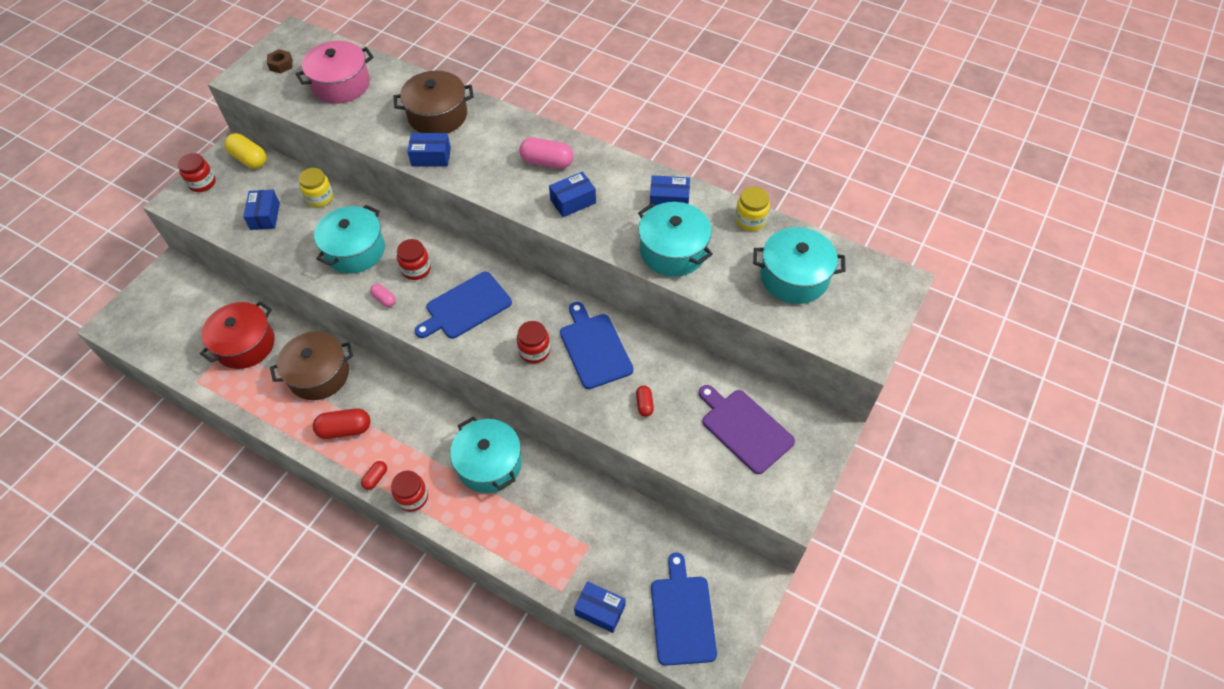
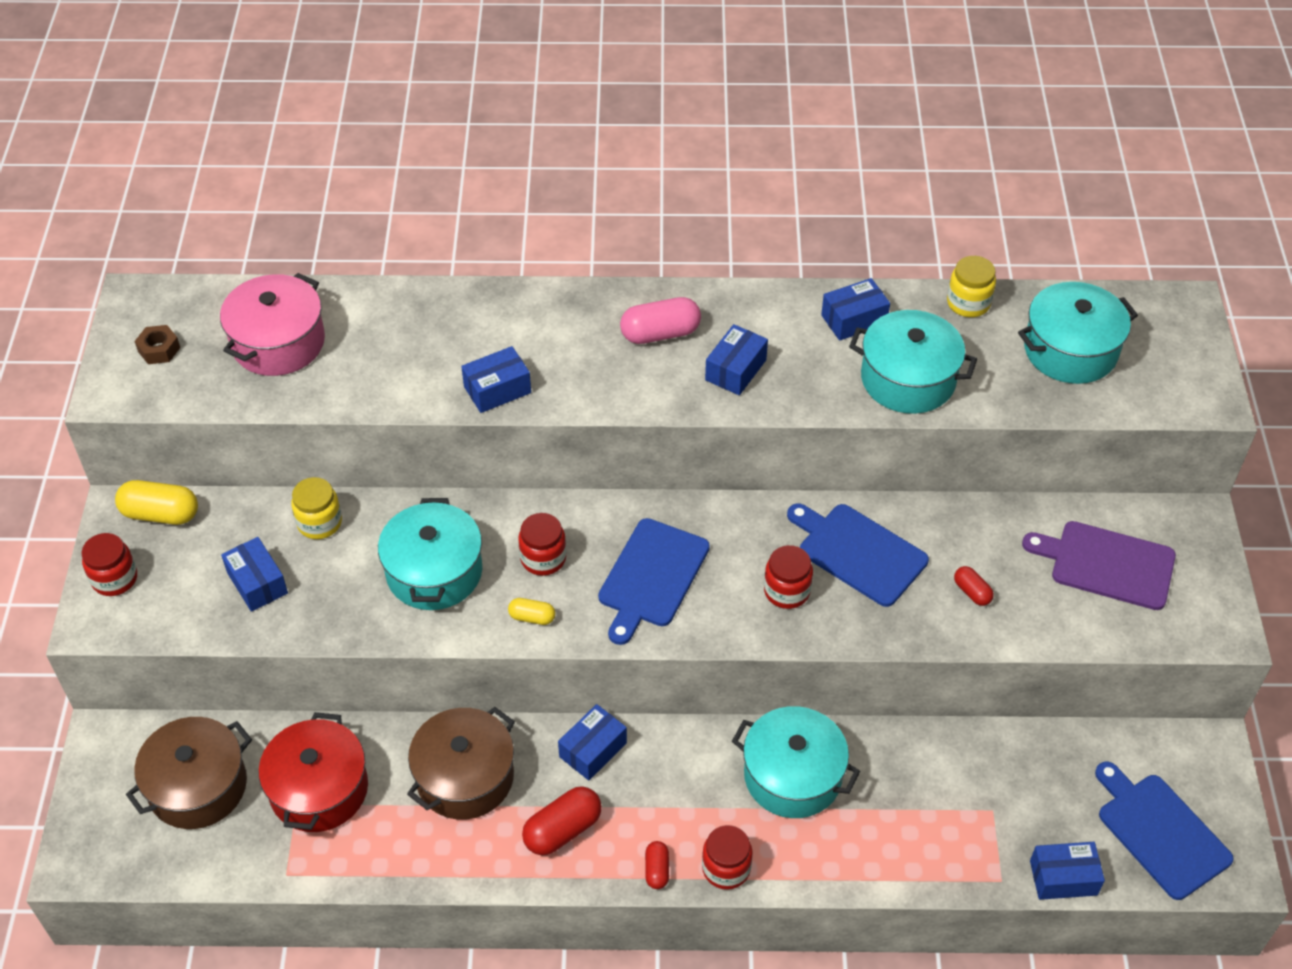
camera: 30 degrees left, 5 degrees down
pink capsule [370,284,396,307] -> yellow capsule [508,598,555,625]
brown pot [393,70,474,133] -> brown pot moved to [126,717,252,829]
none -> blue box [558,704,627,780]

